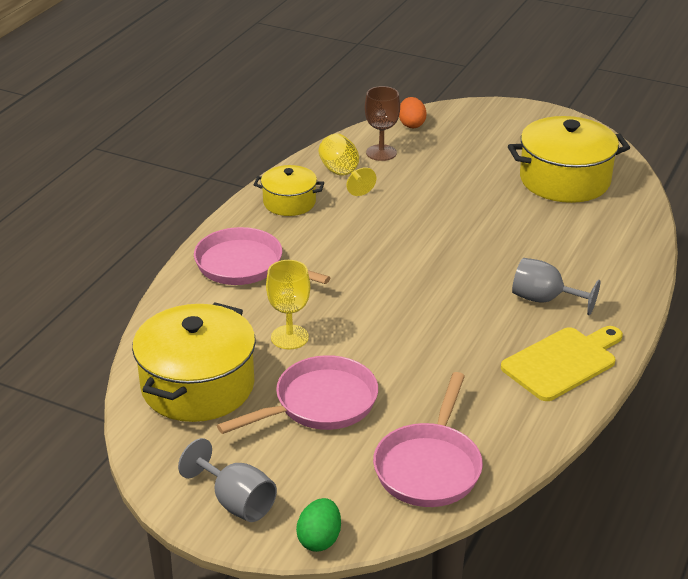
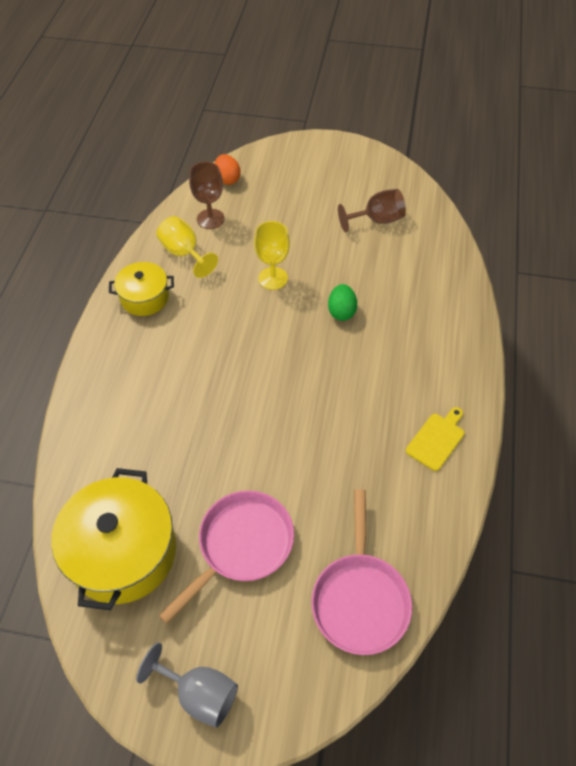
camera: 15 degrees left, 20 degrees up
pink pan [194,227,331,285] -> none
yellow goblet [266,260,310,349] -> yellow goblet moved to [254,221,290,290]
green egg [296,498,341,552] -> green egg moved to [328,284,357,321]
yellow cutting board [501,326,623,401] -> yellow cutting board [406,407,464,471], size x0.62
yellow pot [508,116,630,203] -> brown goblet [338,189,406,232]
grey goblet [512,258,601,316] -> none

